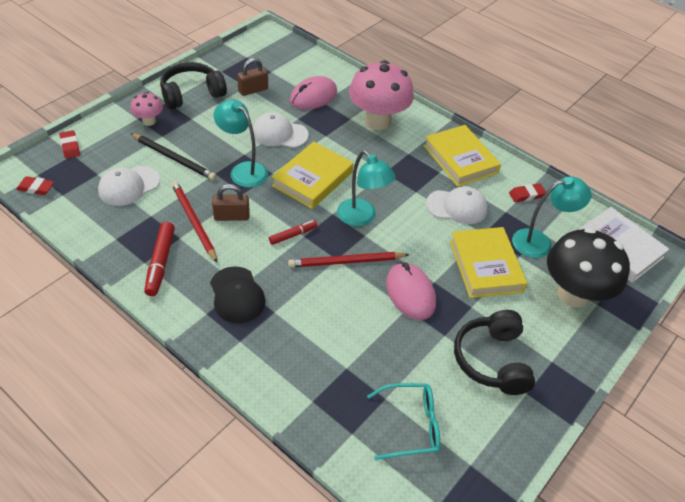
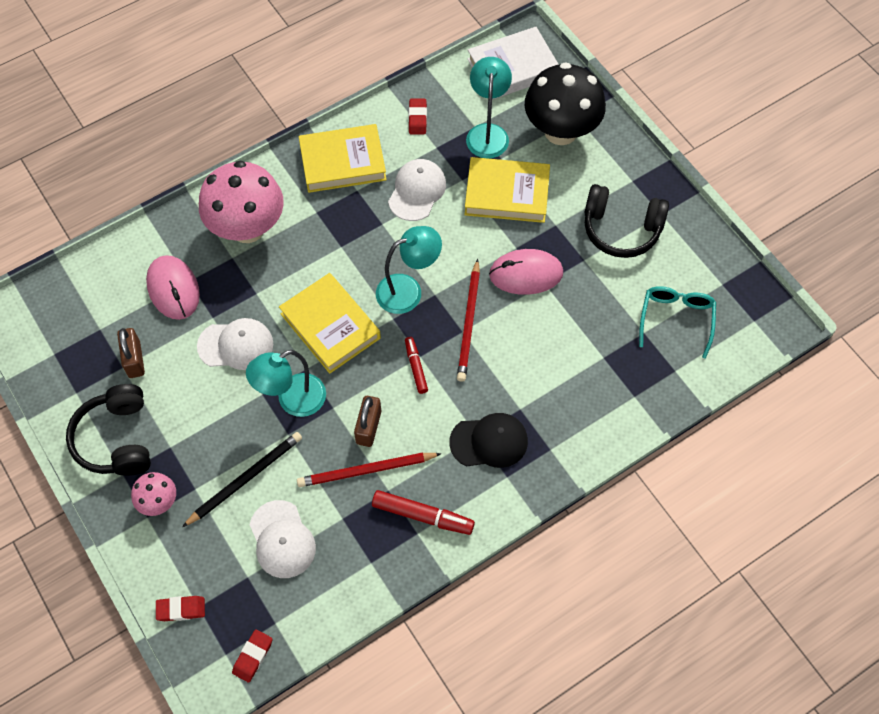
camera: 70 degrees left, 15 degrees up
white cap [253,112,309,148] -> white cap turned 120 degrees counterclockwise [197,318,273,370]

